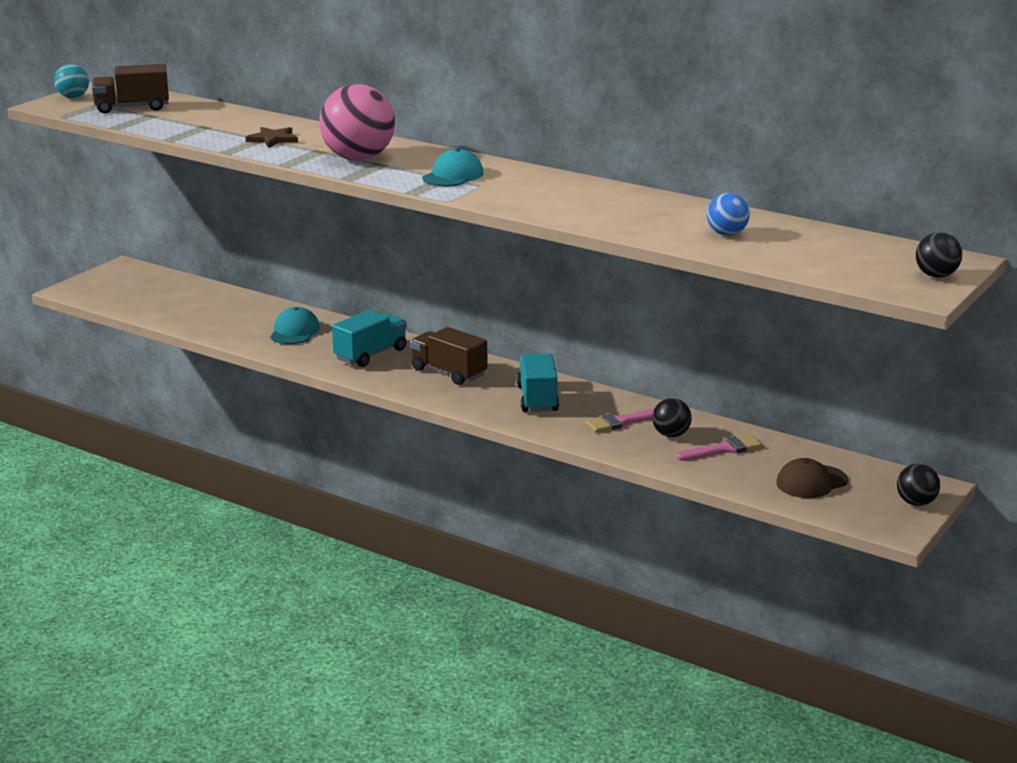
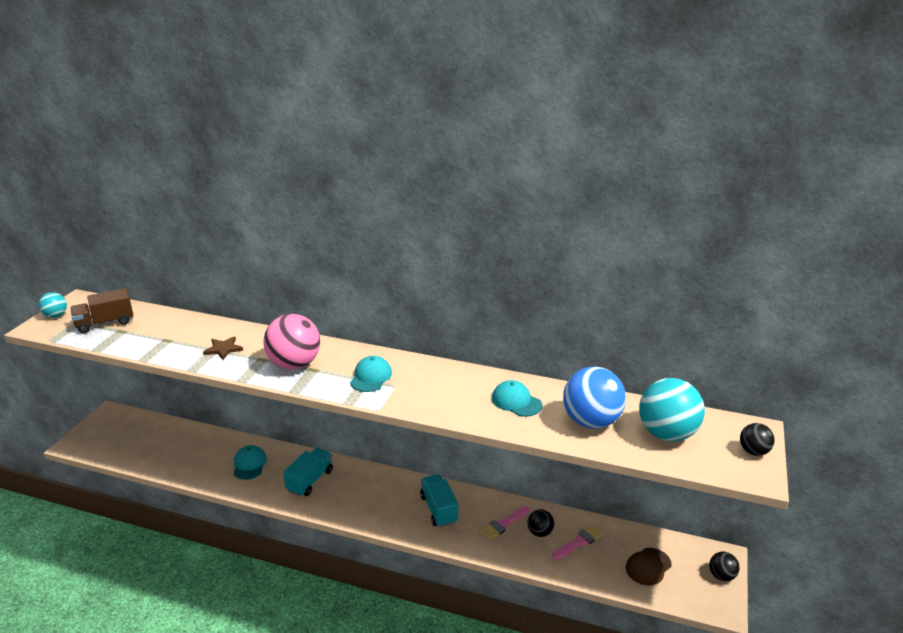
camera: 15 degrees left, 5 degrees up
brown truck [410,327,487,385] -> none
blue ball [707,193,750,236] -> blue ball [563,366,626,429], size x1.99
none -> turquoise cap [492,380,542,417]
none -> turquoise ball [639,378,705,442]

